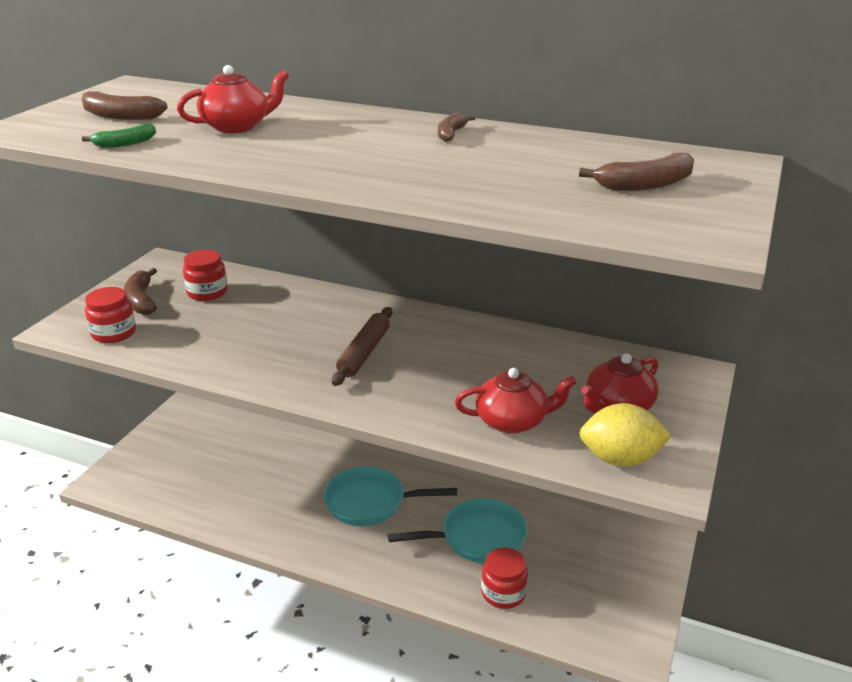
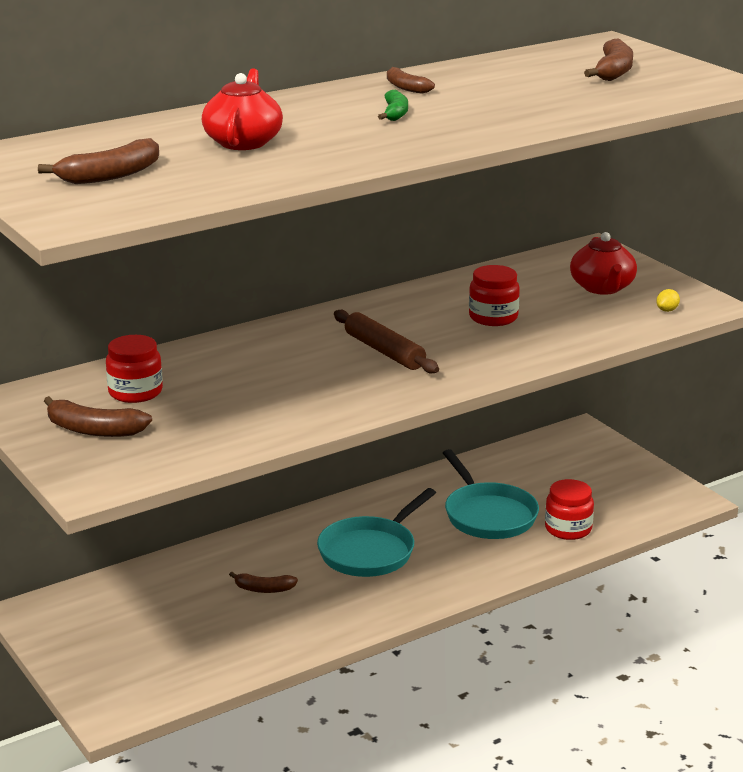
camera: 55 degrees left, 5 degrees down
green banana [82,124,156,148] -> green banana moved to [378,90,408,121]
red jar [85,287,136,343] -> red jar moved to [469,265,520,326]
turquoise pan [388,498,528,563] -> turquoise pan turned 135 degrees clockwise [443,449,539,539]
red teapot [455,368,577,434] -> none
yellow lemon [579,403,672,467] -> yellow lemon [656,289,680,312], size x0.40
none -> brown banana [229,572,298,593]

